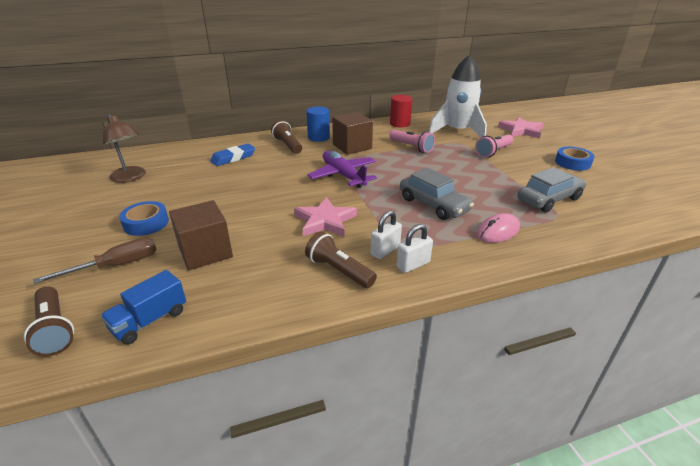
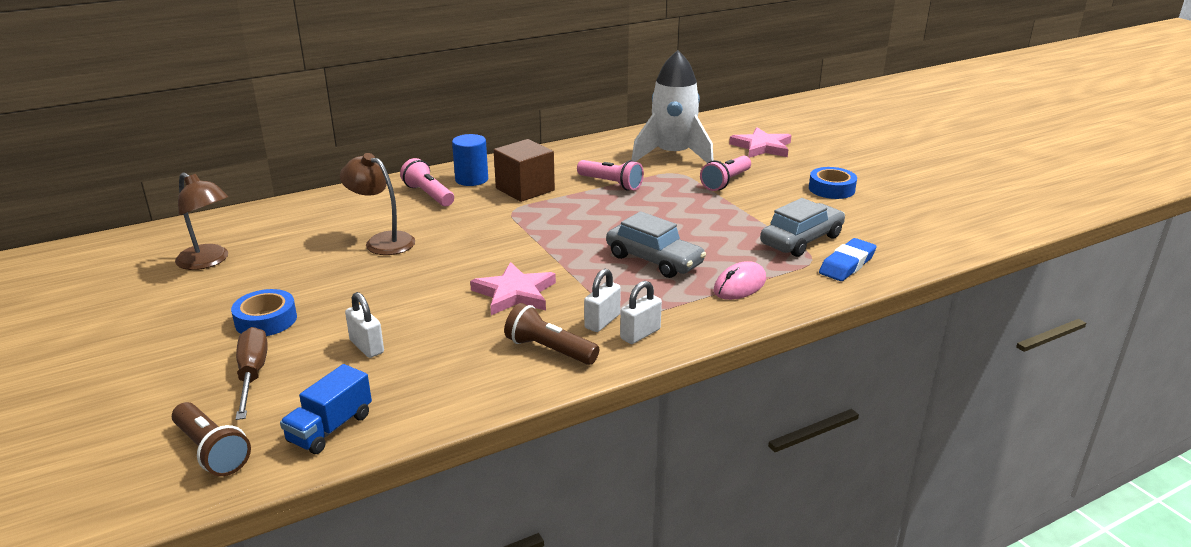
camera: 10 degrees left, 5 degrees down
brown screwdriver [33,238,157,284] -> brown screwdriver turned 60 degrees counterclockwise [236,327,268,420]
brown cube [169,200,233,270] -> white padlock [345,292,384,358]
blue eraser [210,144,255,166] -> blue eraser moved to [819,238,877,281]
brown flashlight [271,120,302,154] -> pink flashlight [400,158,454,206]
purple plane [308,151,377,188] -> none
red cylinder [390,95,412,127] -> none
none -> brown lamp [340,153,415,255]

